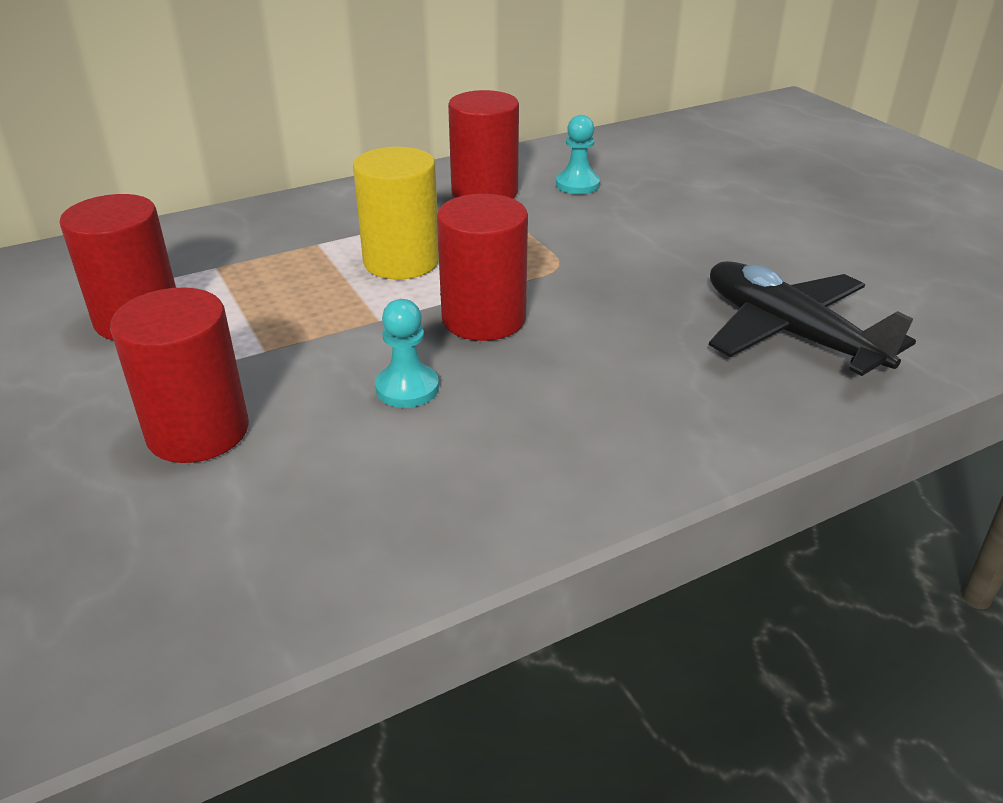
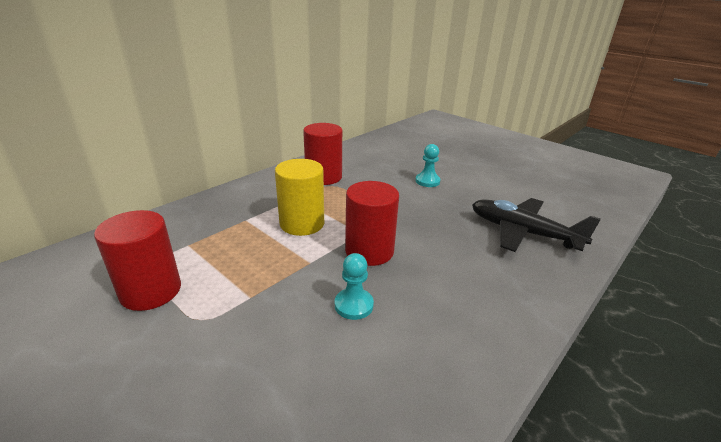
camera: 20 degrees left, 5 degrees down
red cylinder [110,287,249,463] -> none
turquoise pawn [556,115,600,194] -> turquoise pawn moved to [415,144,440,187]

